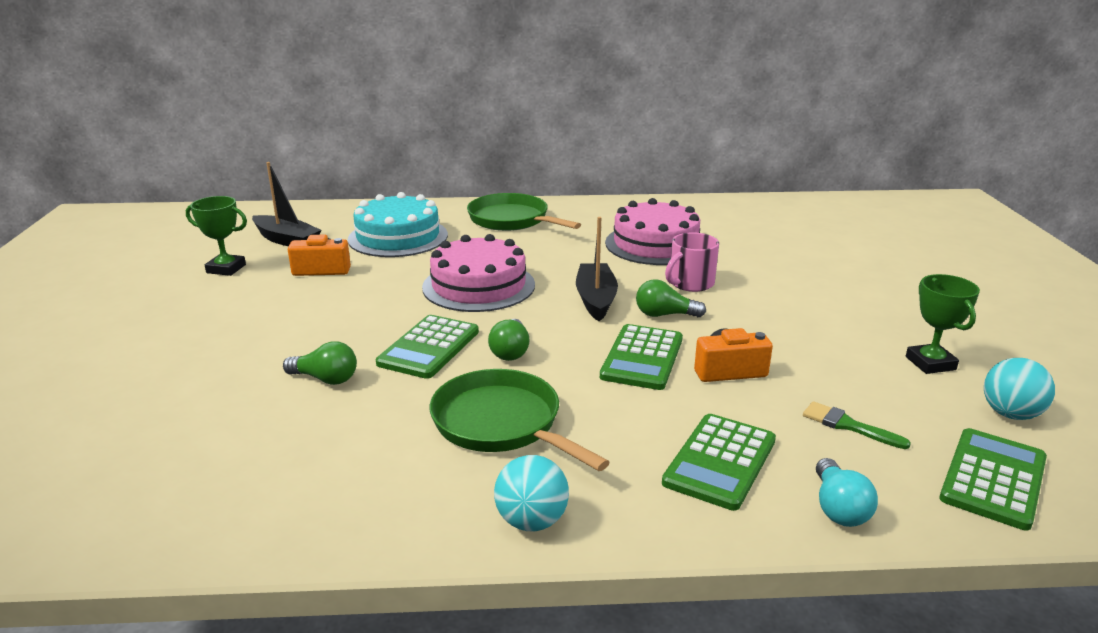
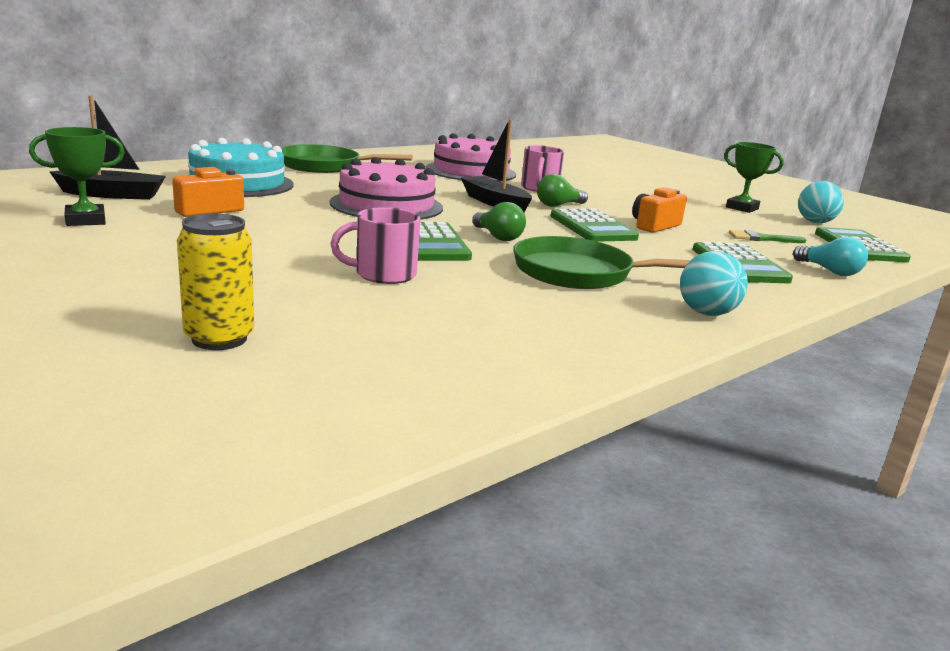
camera: 40 degrees left, 5 degrees down
green light bulb [283,341,357,385] -> pink mug [330,207,421,284]
none -> yellow can [177,213,254,350]

